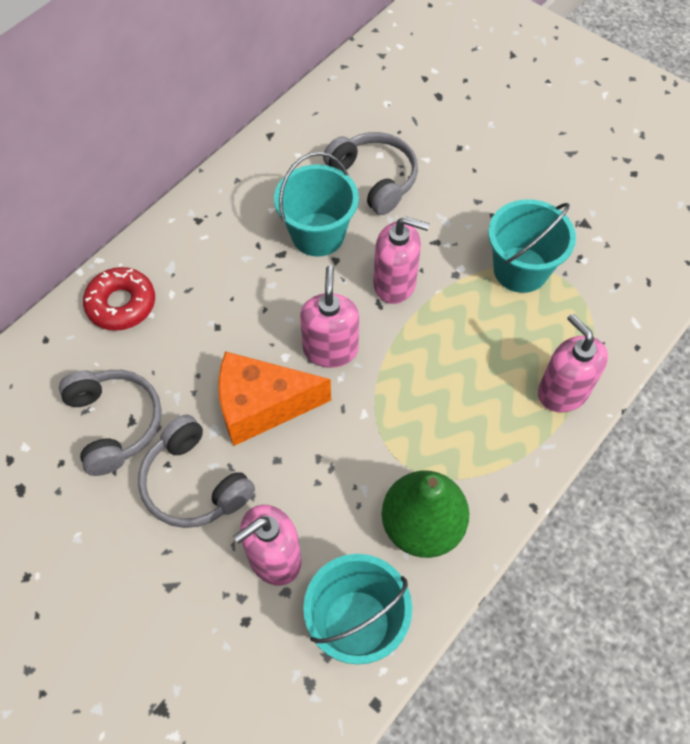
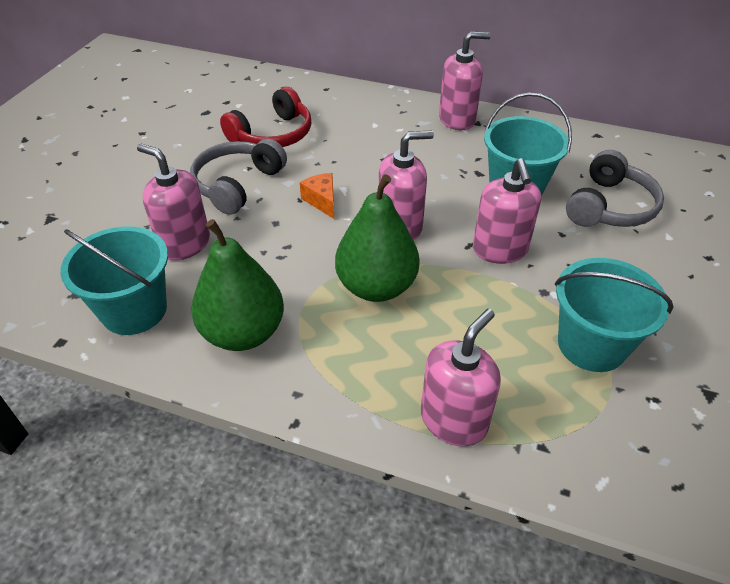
camera: 70 degrees right, 15 degrees down
grey headphones [59,370,162,476] -> red headphones [220,87,311,147]
red donut [83,267,155,331] -> none
orange cheese [218,351,331,446] -> orange cheese [300,173,334,219], size x0.48
none -> green pear [335,174,420,302]
none -> pink soap dispenser [439,31,491,130]

